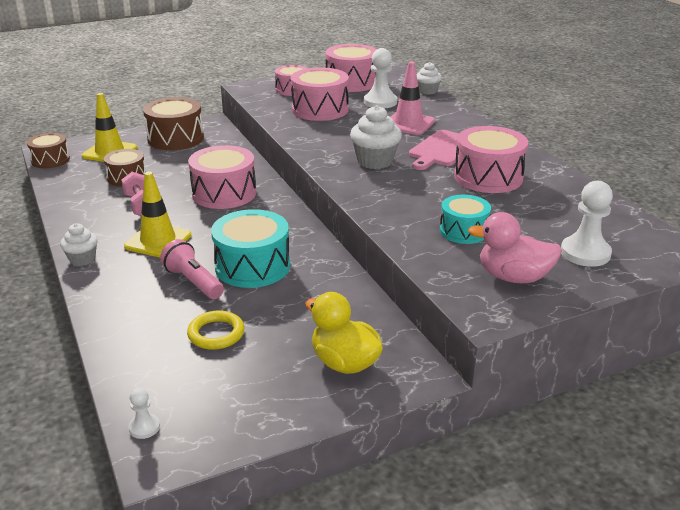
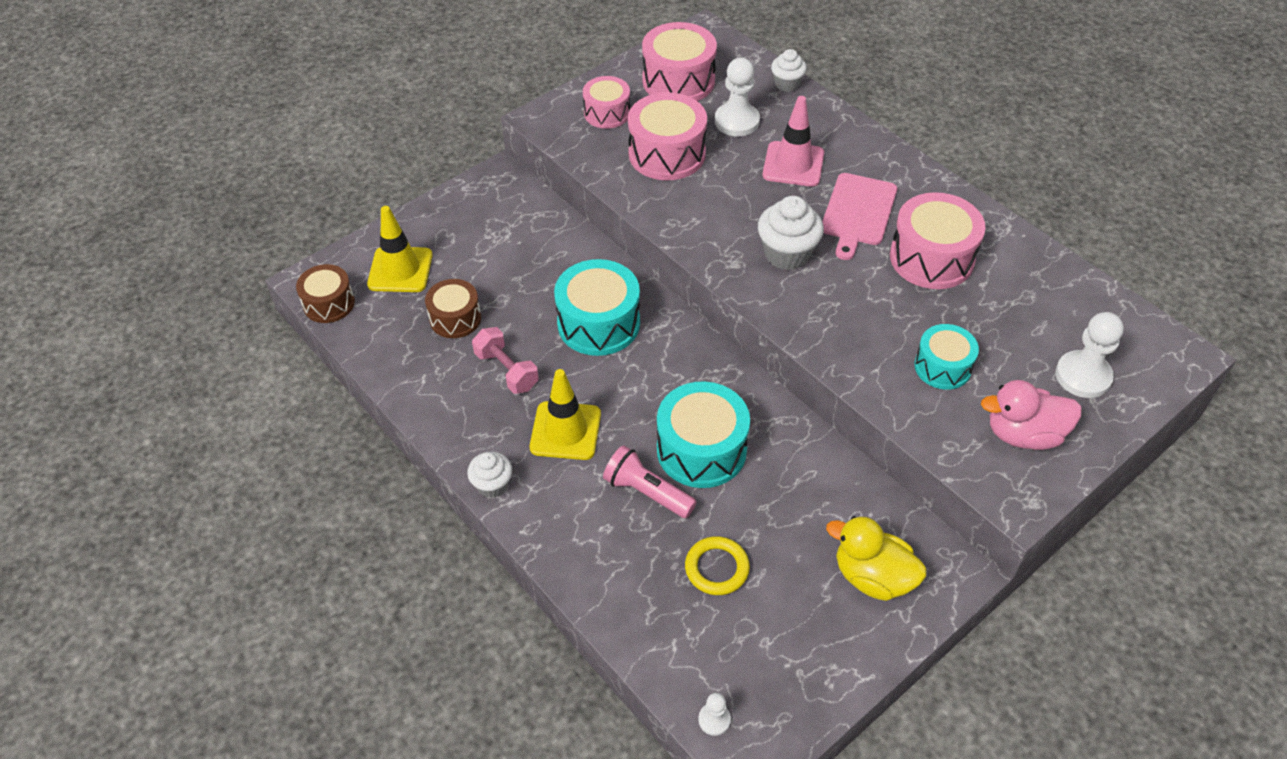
camera: 15 degrees left, 20 degrees up
brown drum [143,97,204,150] -> none
pink drum [188,145,256,209] -> turquoise drum [554,259,640,356]

